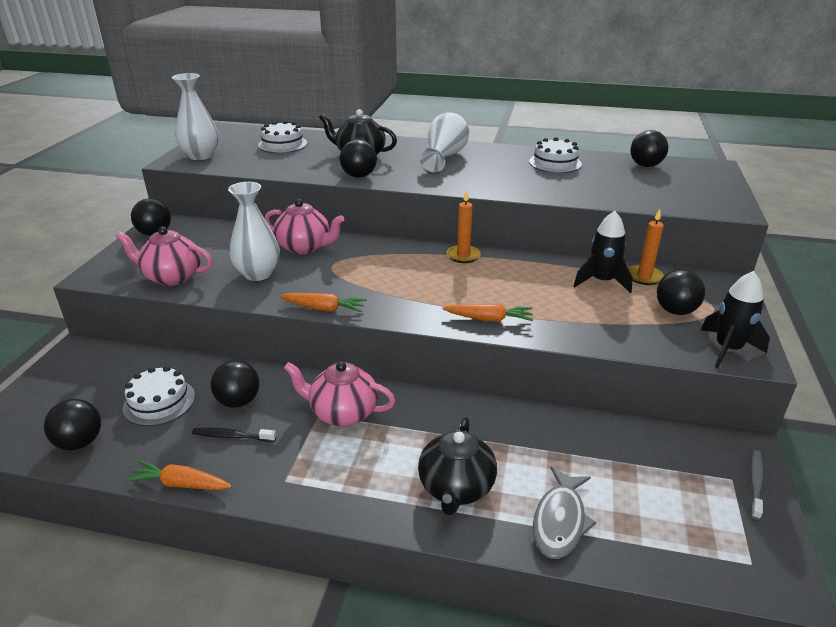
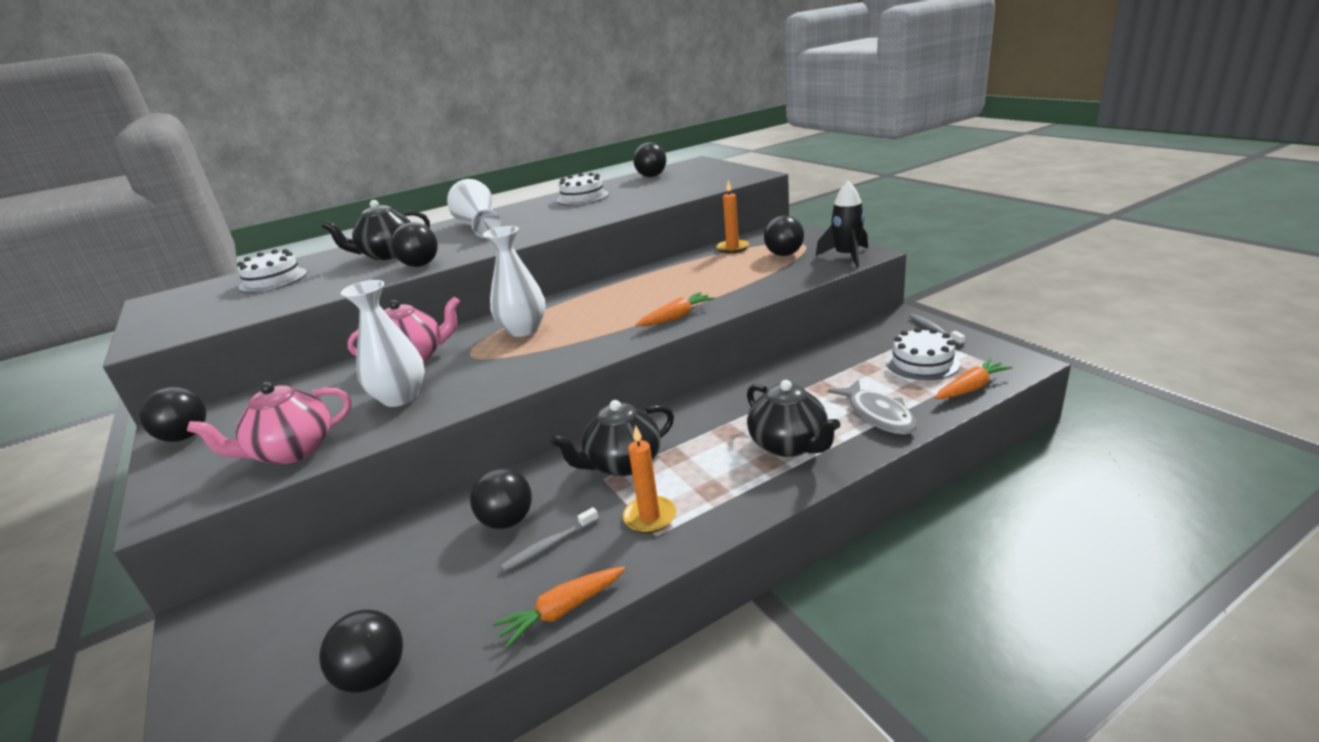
camera: 40 degrees left, 5 degrees down
white cake [123,366,195,426] -> white cake moved to [886,327,960,380]
white vase [172,73,219,160] -> white vase moved to [483,226,546,337]
black toothbrush [192,428,276,442] -> grey toothbrush [500,507,599,572]
orange carrot [280,293,367,312] -> orange carrot moved to [935,358,1013,399]
pink teapot [284,362,396,426] -> black teapot [551,400,674,476]
orange candle [447,190,481,263] -> orange candle moved to [623,425,676,533]
black rocket [574,211,633,293] -> none

